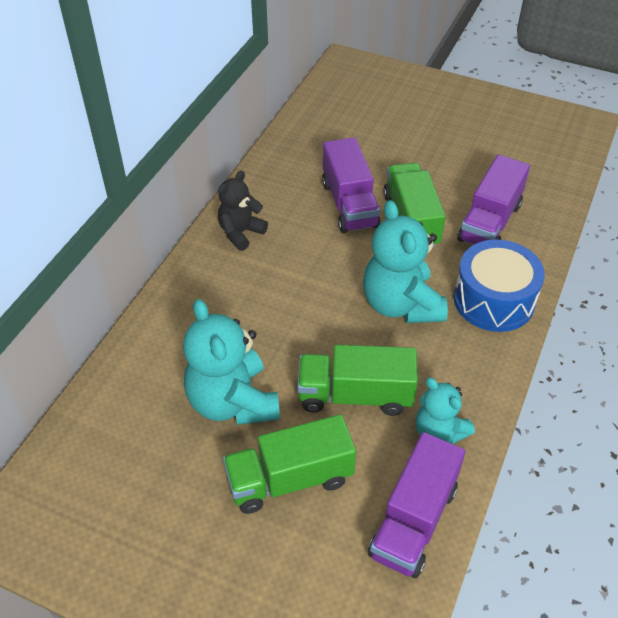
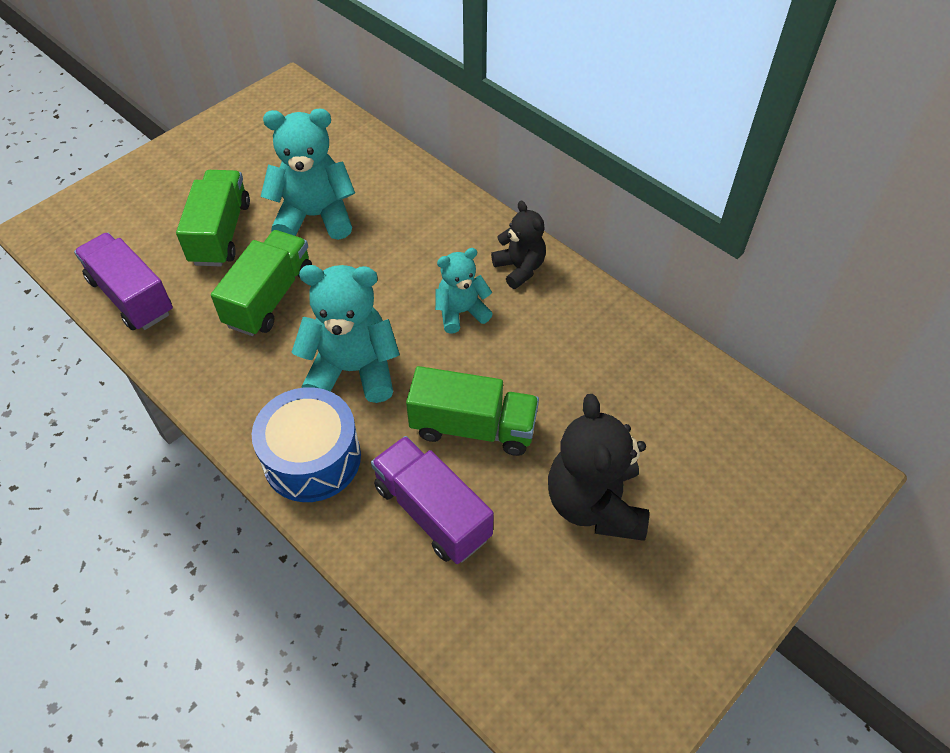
camera: 110 degrees right, 5 degrees up
purple truck [322,137,381,233] -> none
turquoise teddy bear [416,378,475,444] -> turquoise teddy bear moved to [435,248,493,334]
none -> black teddy bear [548,394,649,541]

